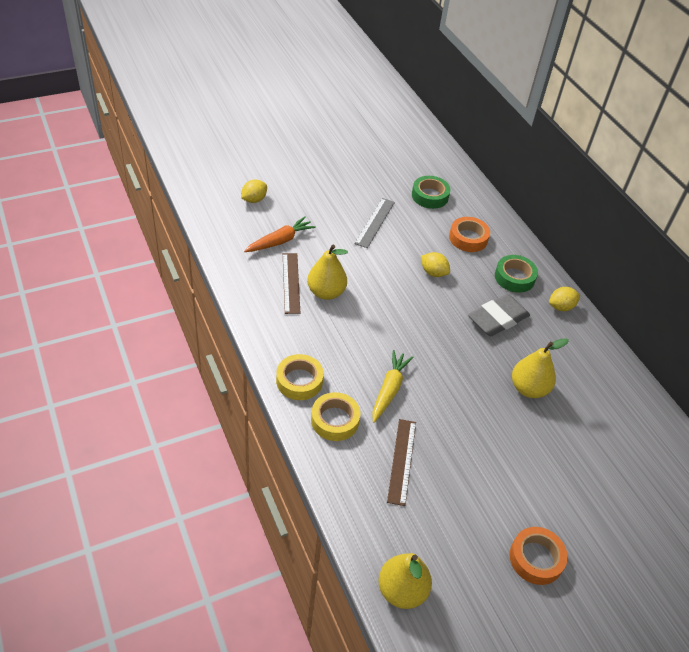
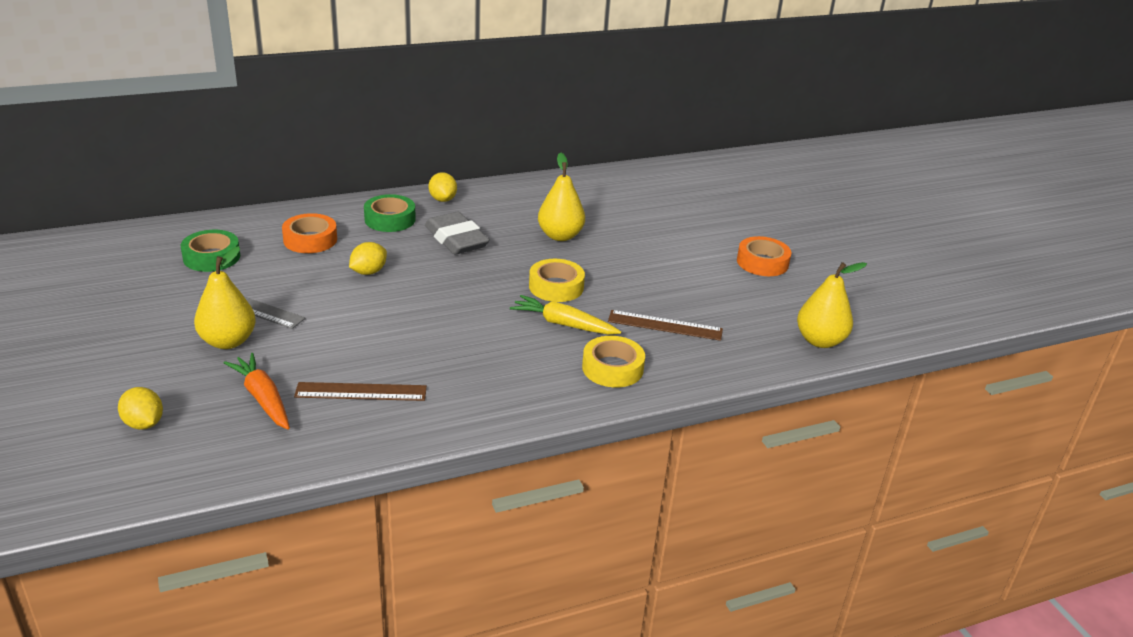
camera: 85 degrees left, 15 degrees down
yellow tape [276,354,324,400] -> yellow tape moved to [529,259,585,302]
yellow pear [307,245,348,300] -> yellow pear moved to [194,246,256,349]

